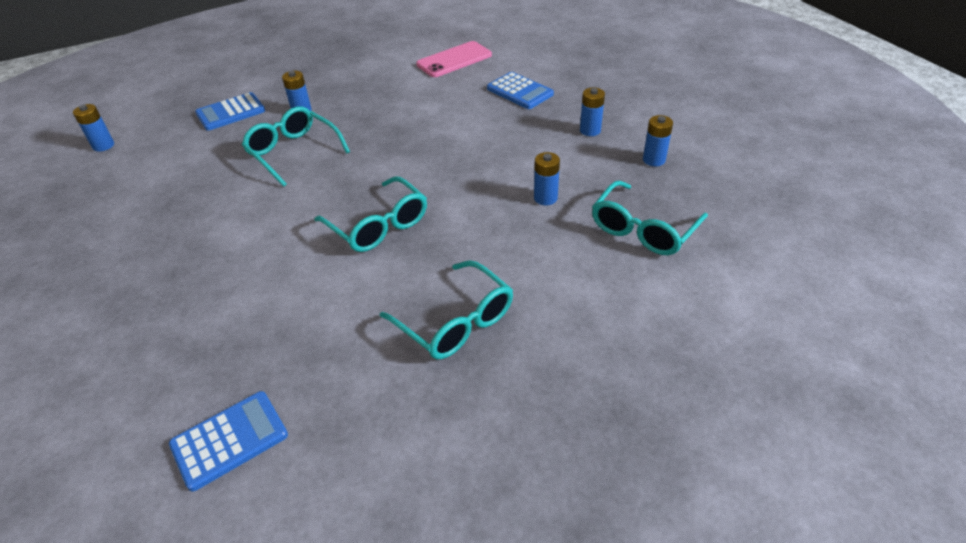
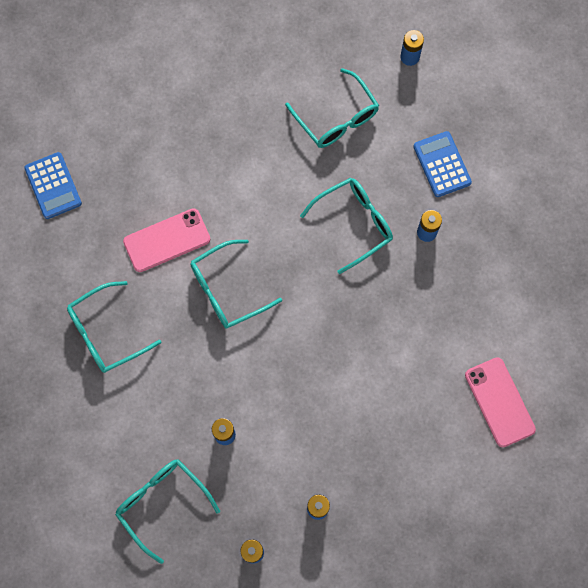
camera: 100 degrees right, 30 degrees up
blue calculator [487,72,554,109] -> none
none -> pink phone [123,208,210,272]
none -> turquoise glasses [285,68,379,148]

